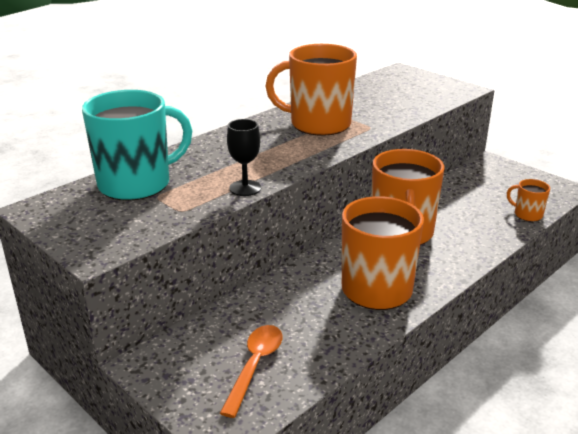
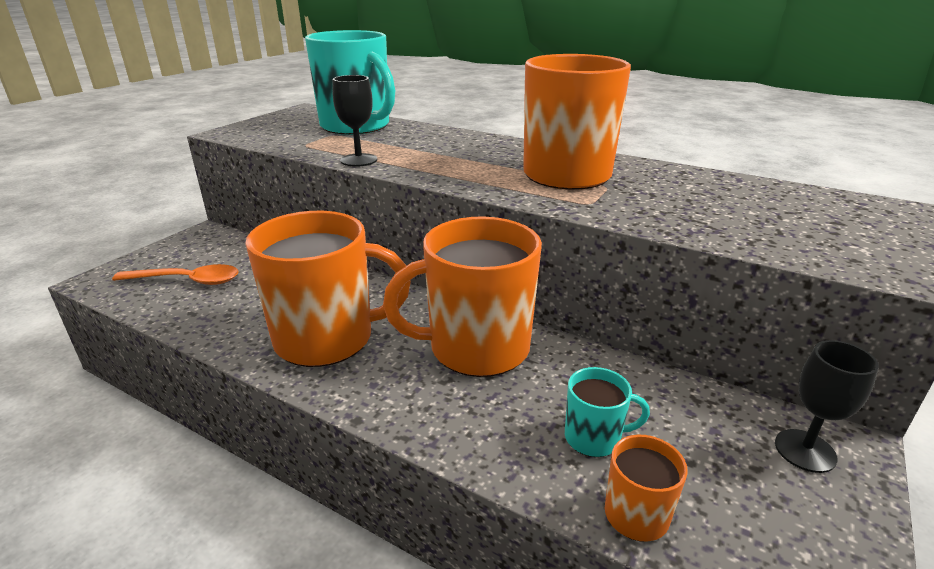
camera: 75 degrees right, 0 degrees up
none -> turquoise mug [565,367,650,457]
none -> black goblet [775,340,879,473]

